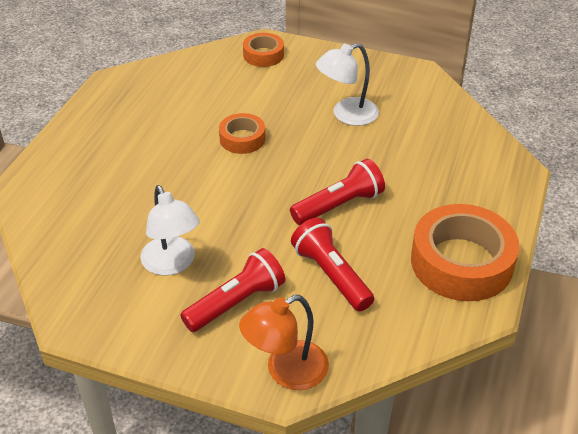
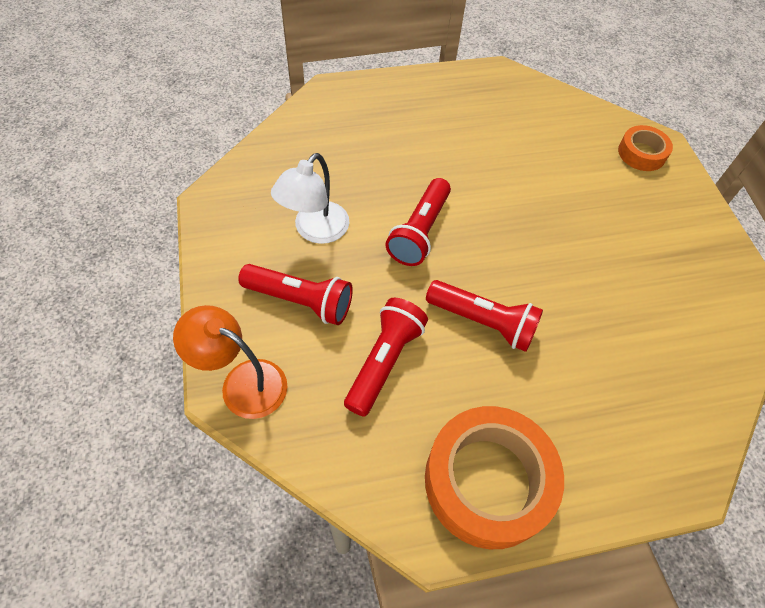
camera: 55 degrees right, 15 degrees up
orange tape [219,113,265,154] -> none
white lamp [316,43,379,126] -> none
none -> red flashlight [386,178,451,266]

